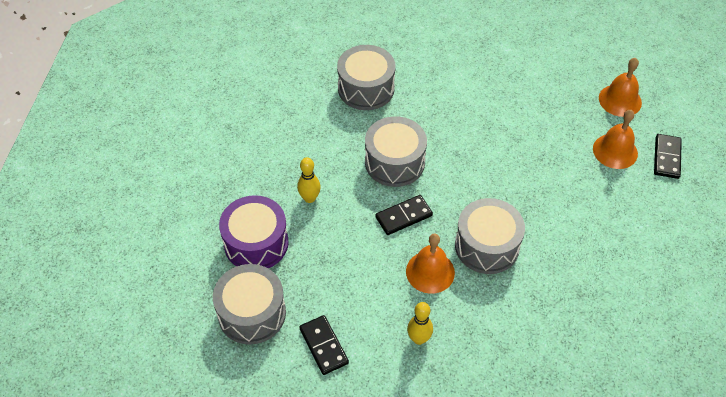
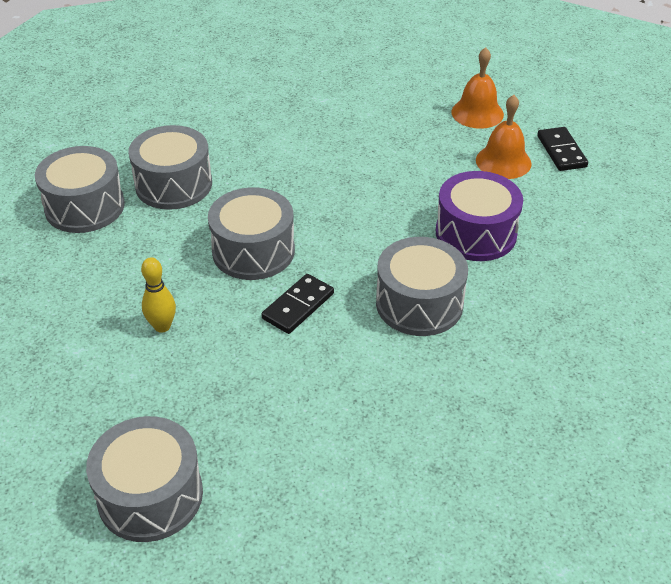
camera: 25 degrees left, 10 degrees down
purple drum [219,195,289,268] -> purple drum moved to [436,171,523,261]
black domino [299,315,349,375] -> none
orange bell [406,234,455,294] -> none
yellow bowling pin [407,302,433,345] -> none
none -> grey drum [35,146,125,233]

